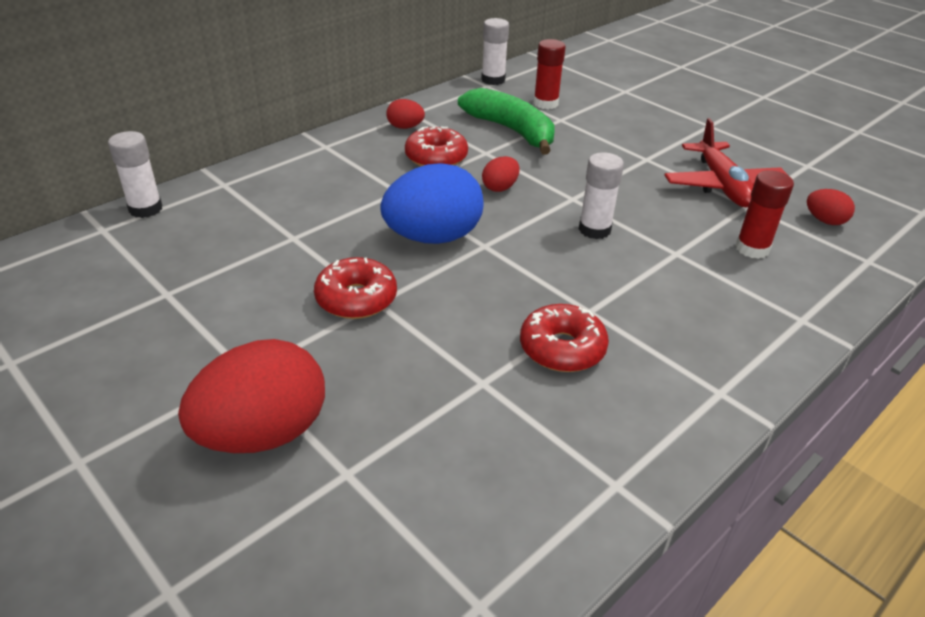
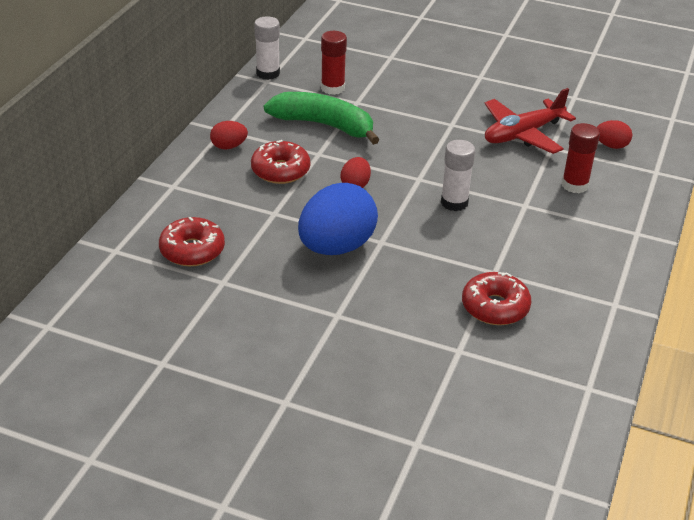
camera: 25 degrees left, 0 degrees up
white glue stick [108,131,163,218] -> none
red egg [178,339,325,453] -> none
red donut [314,257,397,319] -> red donut moved to [159,217,225,266]
red plane [664,118,788,207] -> red plane turned 90 degrees clockwise [485,88,576,154]

